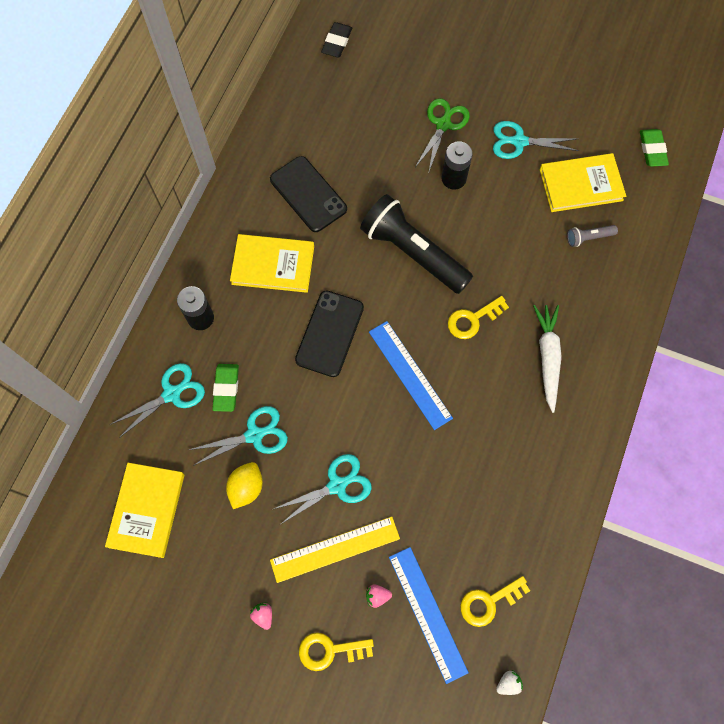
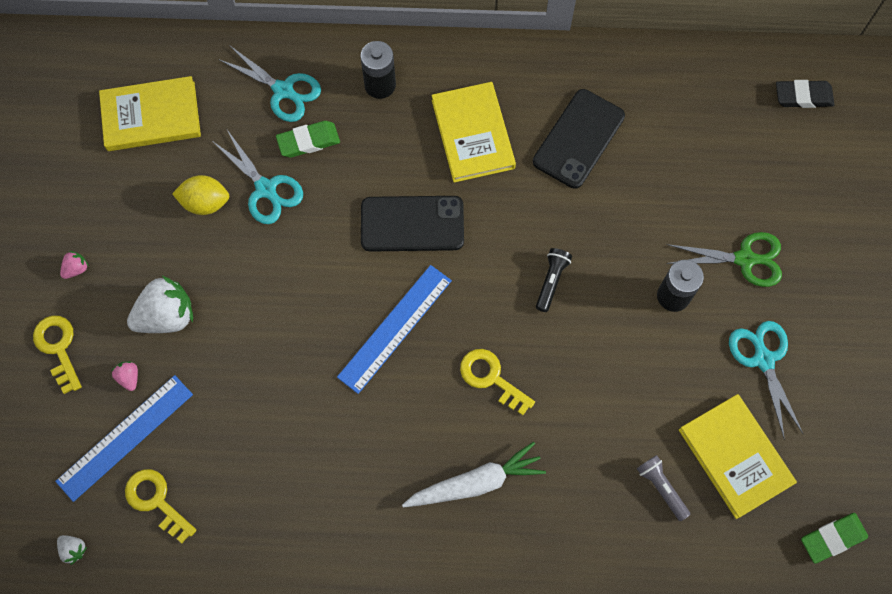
camera: 70 degrees right, 0 degrees up
yellow ruler [270,517,400,583] -> white strawberry [127,276,193,333]
turquoise scissors [274,454,372,524] -> none
black flashlight [360,194,473,294] -> black flashlight [536,248,572,312], size x0.42

